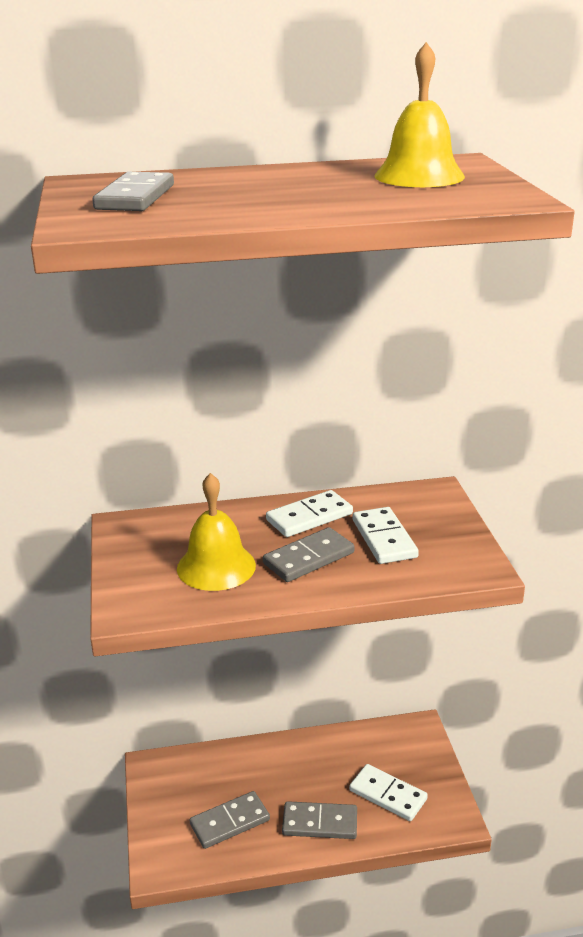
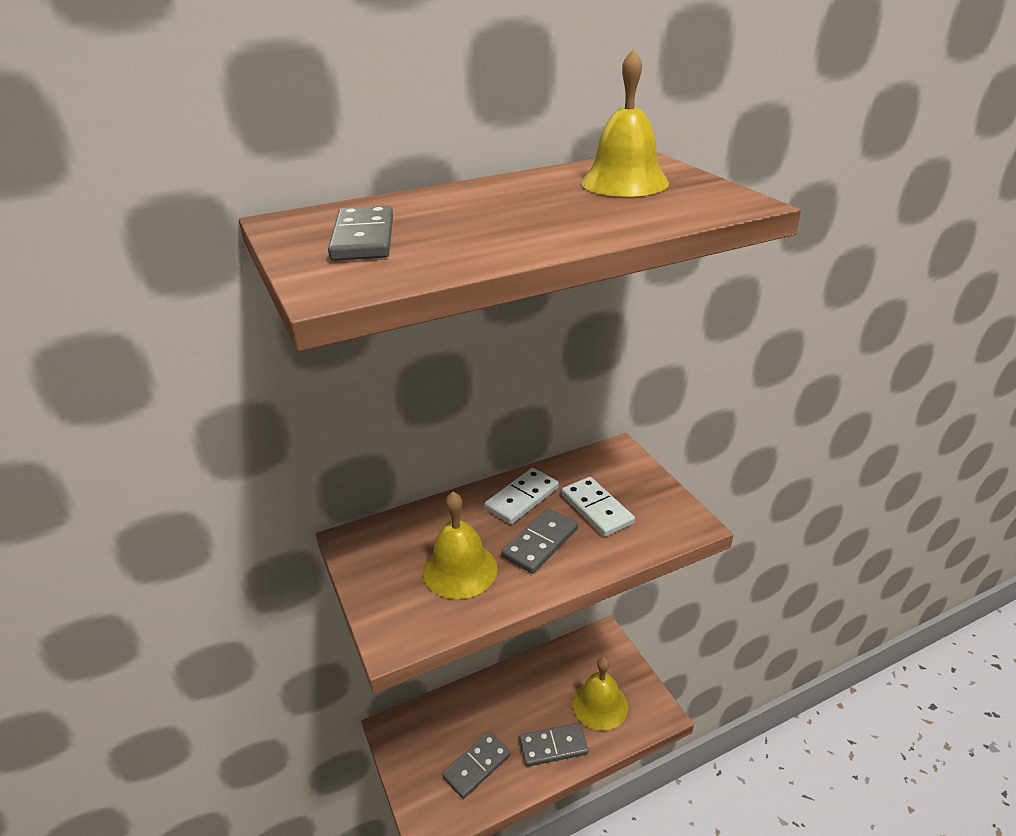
camera: 15 degrees left, 5 degrees up
white domino [349,764,428,821] -> yellow bell [572,657,628,731]

